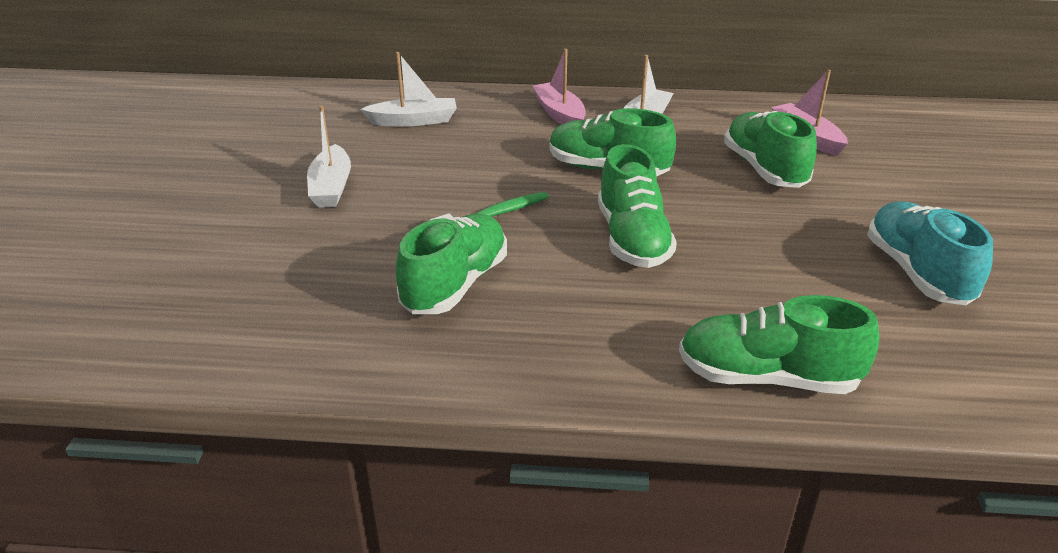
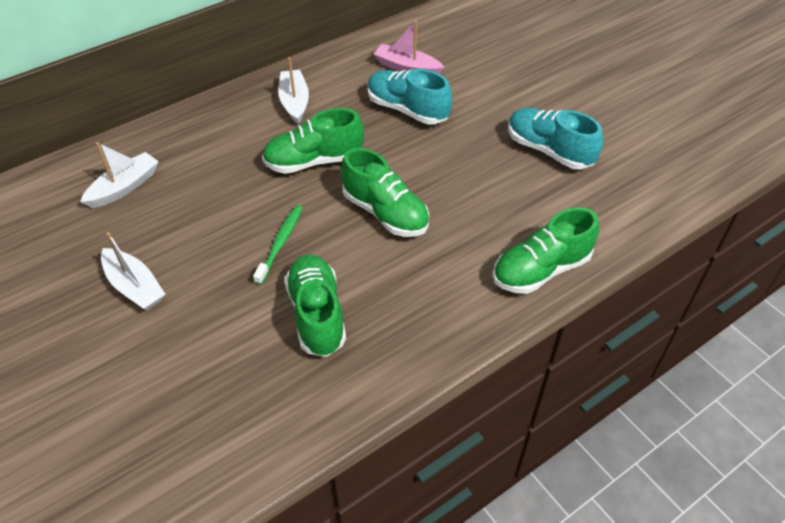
camera: 40 degrees left, 15 degrees up
pink boat [532,49,586,124] -> none
green shoe [724,111,817,188] -> turquoise shoe [368,69,452,124]

